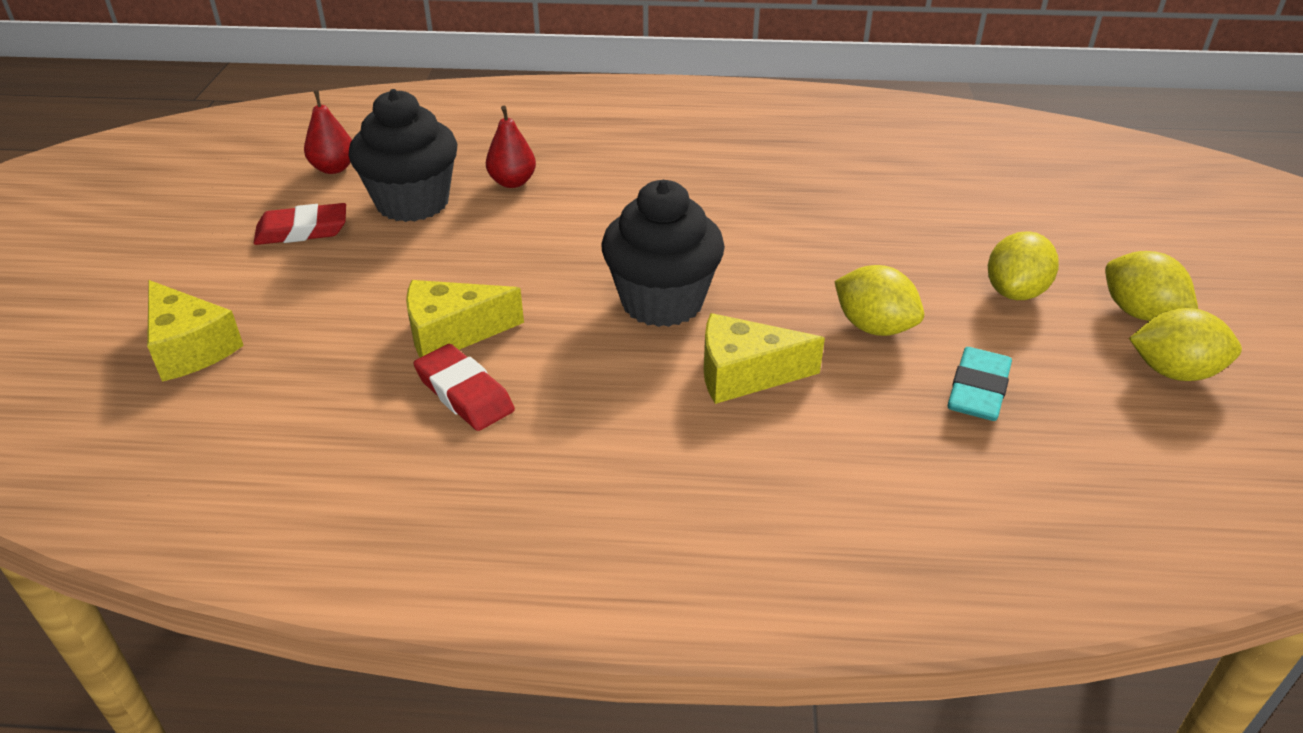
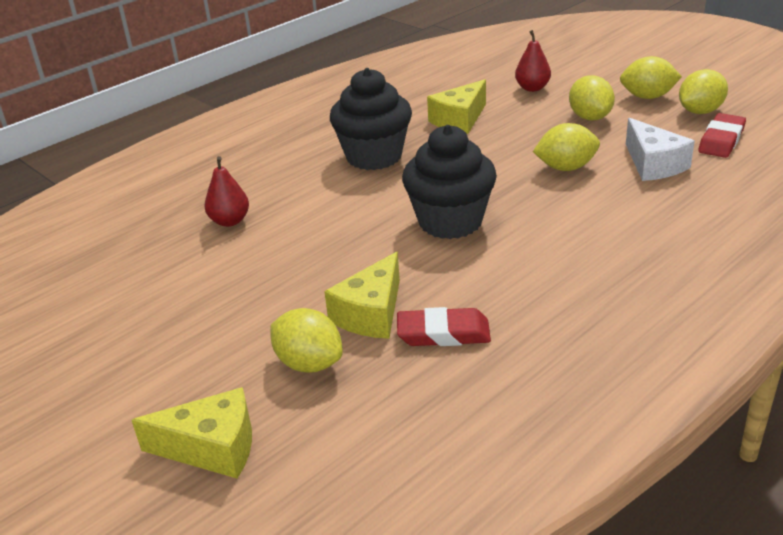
camera: 45 degrees left, 5 degrees down
red eraser [254,203,346,245] -> red eraser moved to [698,113,746,158]
red pear [304,90,352,174] -> red pear moved to [515,30,551,92]
black cupcake [348,89,457,222] -> black cupcake moved to [330,68,412,170]
yellow cheese [704,313,825,404] -> yellow cheese moved to [427,79,486,134]
turquoise eraser [948,347,1012,421] -> white cheese [626,118,695,181]
none -> yellow lemon [270,308,343,373]

